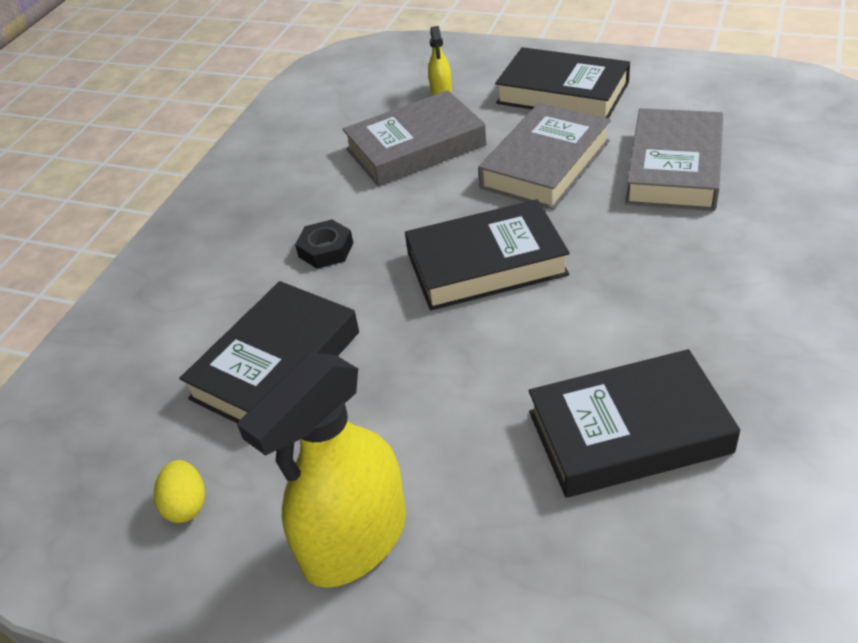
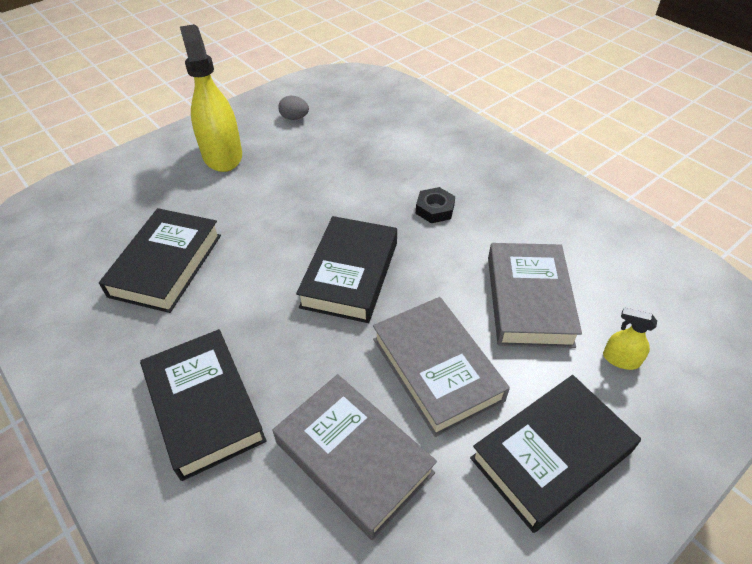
camera: 115 degrees right, 5 degrees up
yellow egg [154,460,205,523] -> grey egg [278,96,309,120]
black book [179,281,359,423] -> black book moved to [140,329,267,481]

